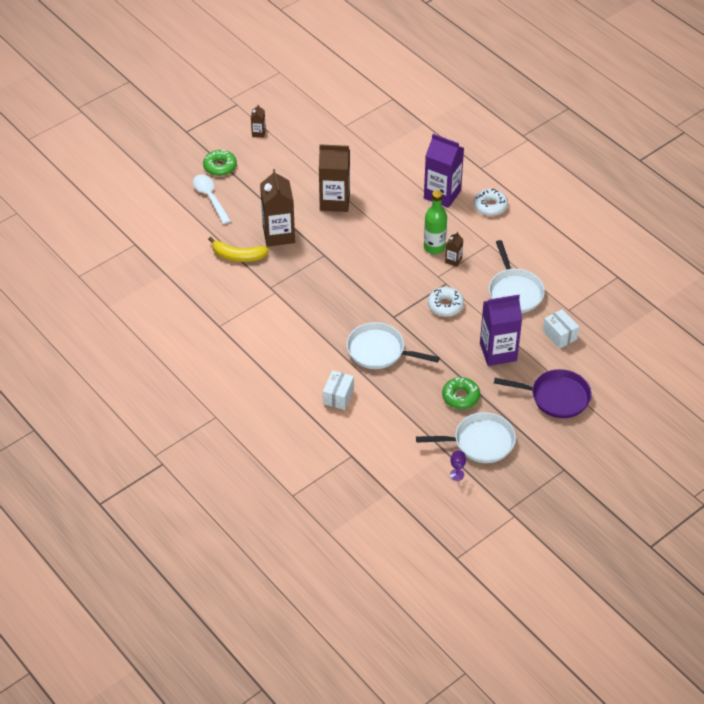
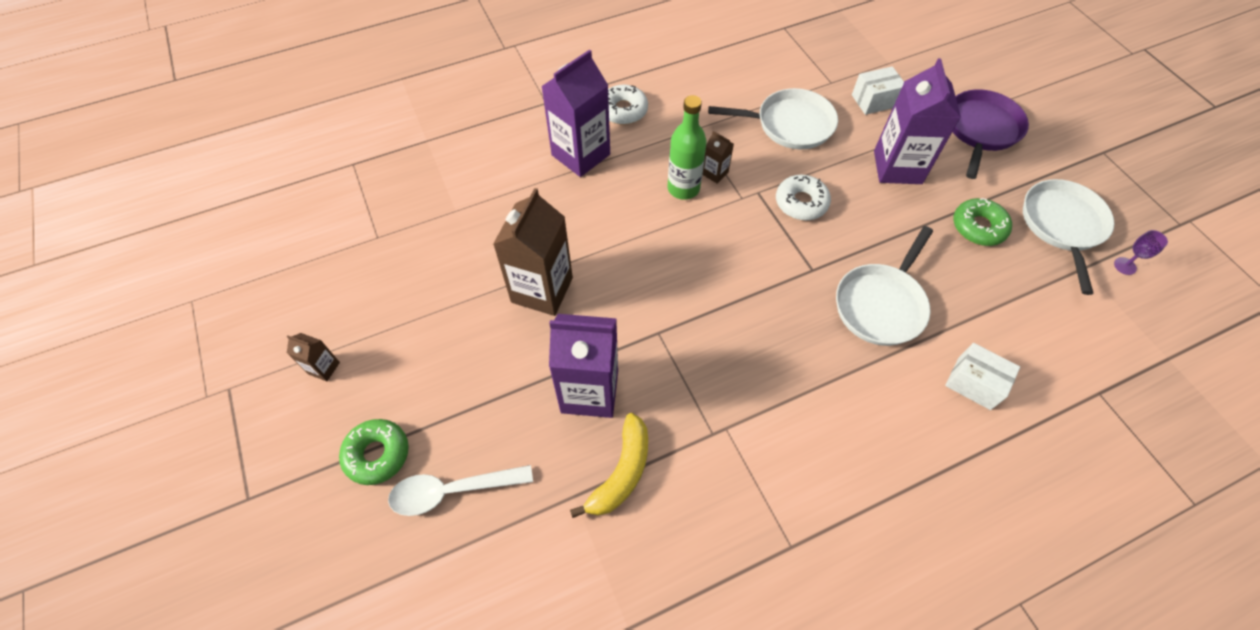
camera: 75 degrees left, 10 degrees up
brown carton [260,169,295,247] -> purple carton [549,314,618,418]

